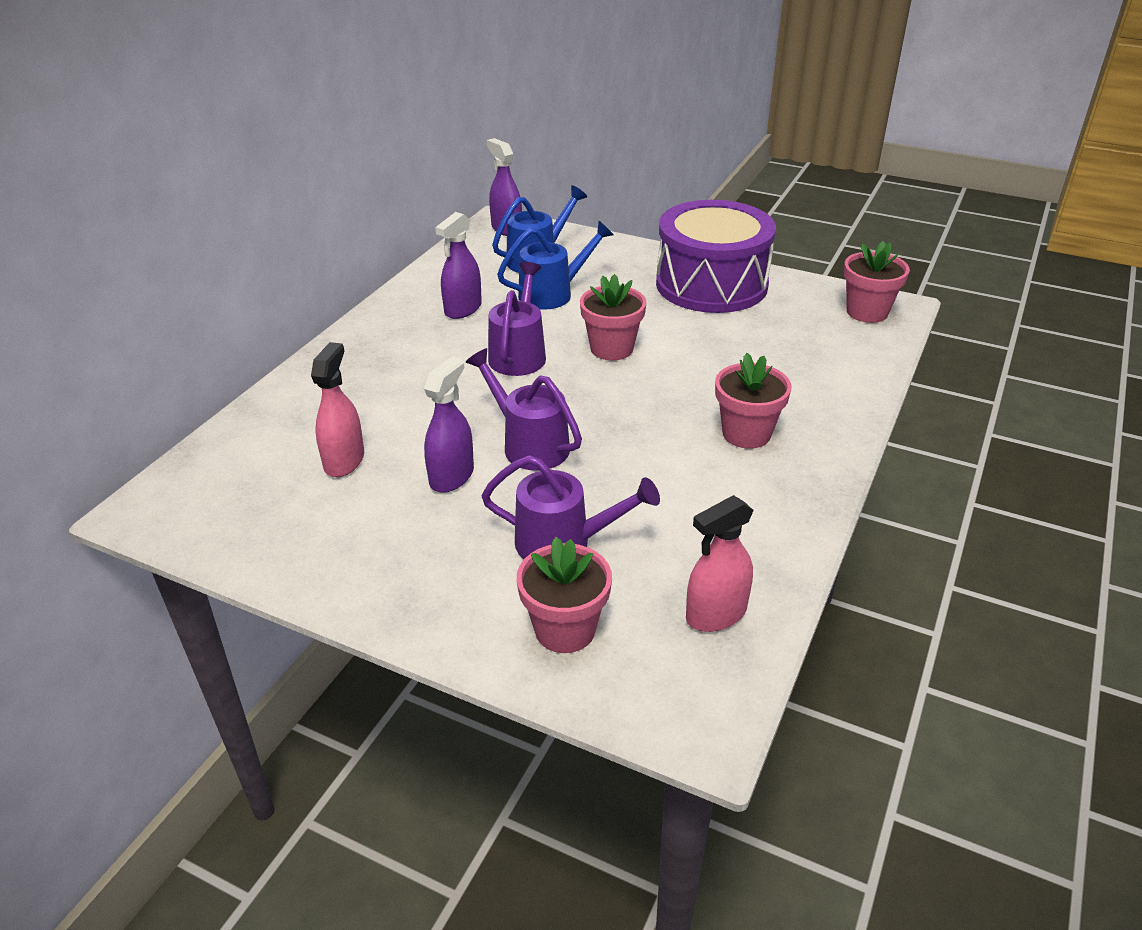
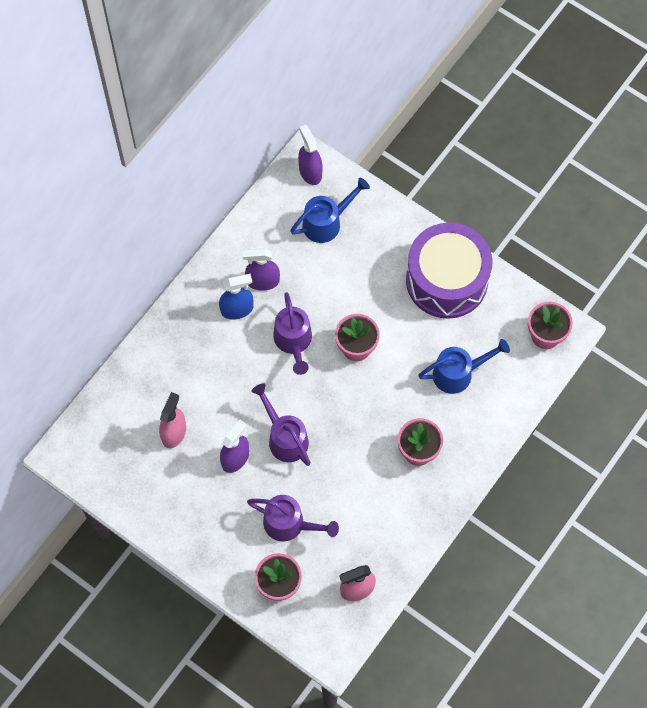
camera: 10 degrees right, 30 degrees up
purple spray bottle [435,212,482,319] -> purple spray bottle turned 45 degrees clockwise [243,248,280,291]
purple watering can [488,262,546,376] -> purple watering can turned 150 degrees clockwise [273,292,312,375]
blue watering can [497,221,614,310] -> blue watering can moved to [418,339,510,394]
none -> blue spray bottle [219,274,254,320]

